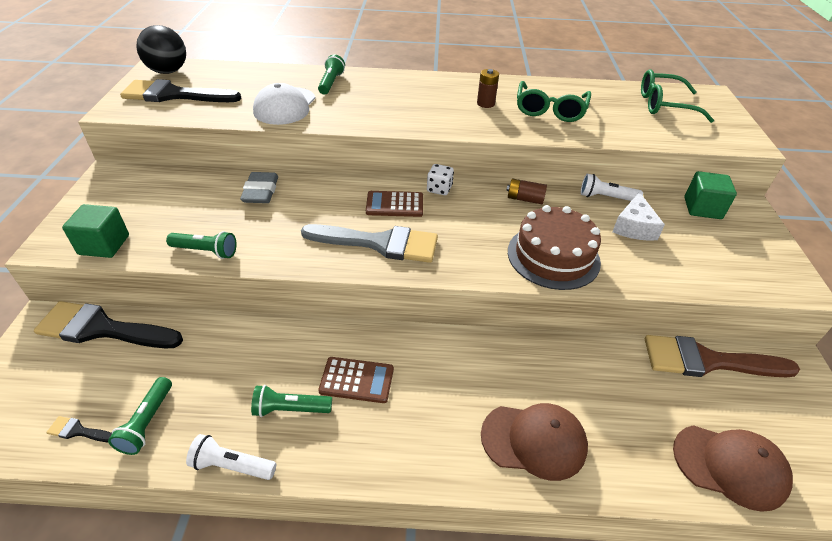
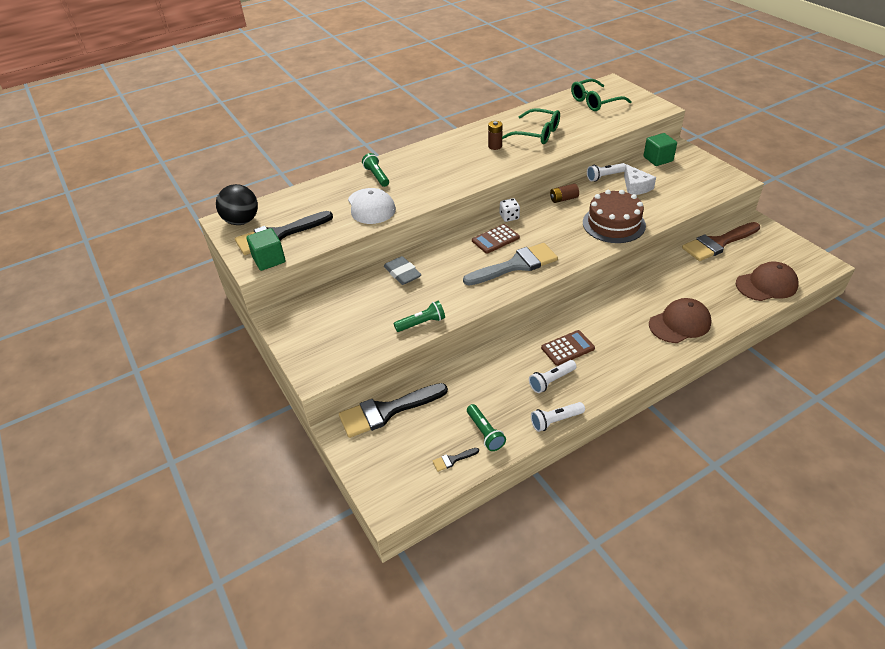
camera: 30 degrees left, 0 degrees up
green cube [62,204,129,258] -> green cube moved to [246,228,286,271]
green flashlight [251,385,332,417] -> white flashlight [529,360,577,393]
green glasses [517,81,591,122] -> green glasses turned 45 degrees counterclockwise [502,108,560,144]

